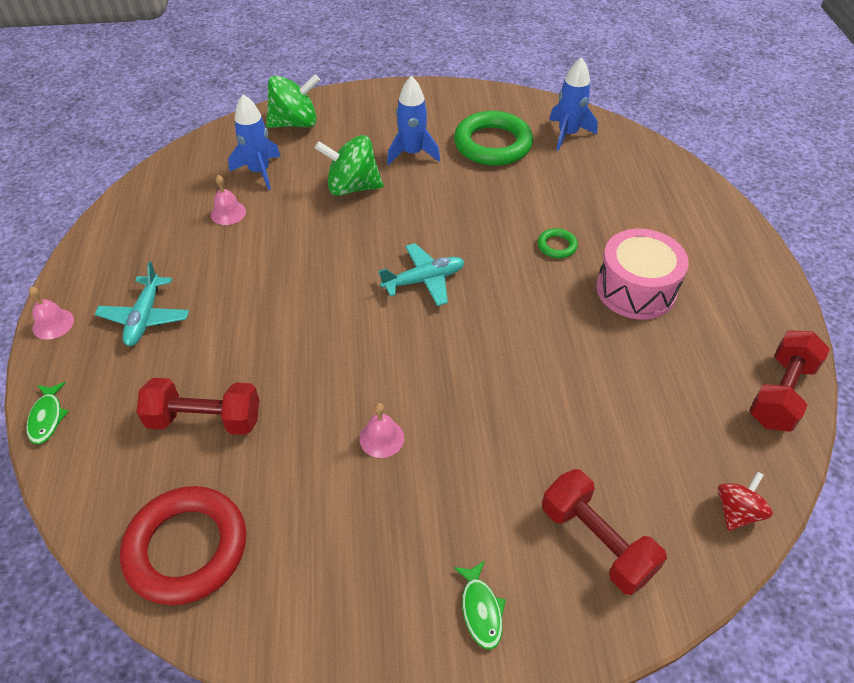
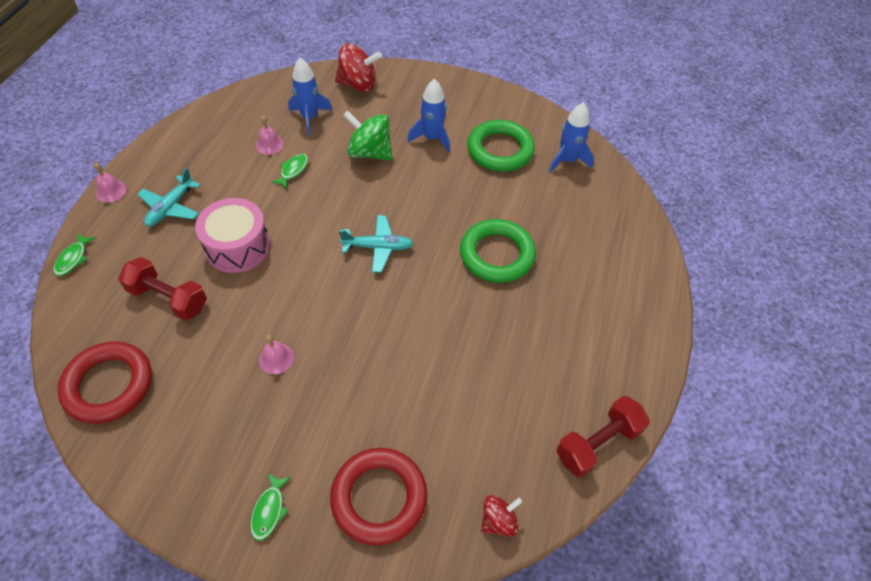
camera: 20 degrees right, 5 degrees up
green spinning top [266,74,320,128] -> red spinning top [335,43,382,92]
green ring [538,228,578,258] -> green ring [460,219,536,283], size x2.24
red dumbbell [542,469,667,595] -> red ring [330,448,427,546]
pink drum [596,229,689,320] -> pink drum moved to [195,198,270,273]
none -> green fish [271,154,308,189]

